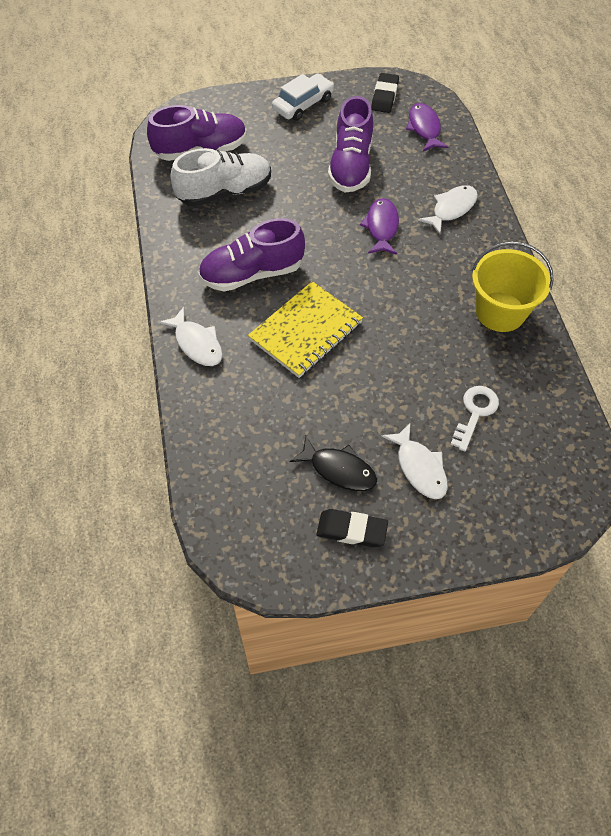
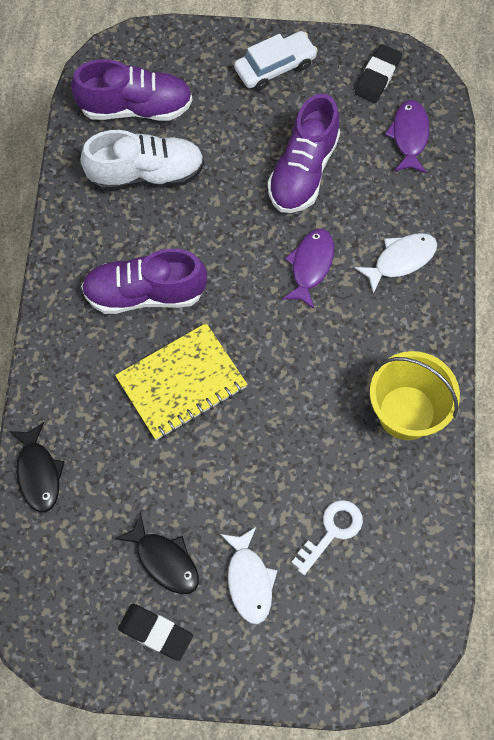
camera: 15 degrees right, 10 degrees up
white fish [159,307,223,366] -> none
none -> black fish [9,422,65,513]

